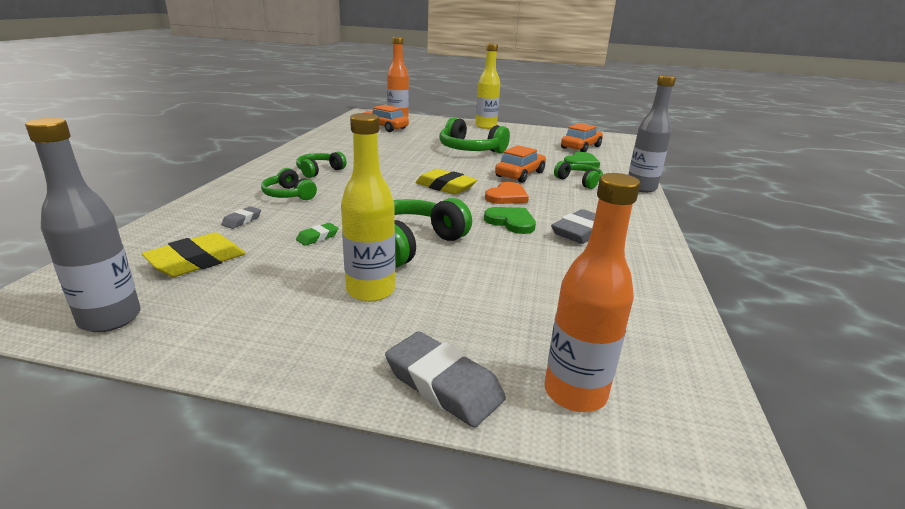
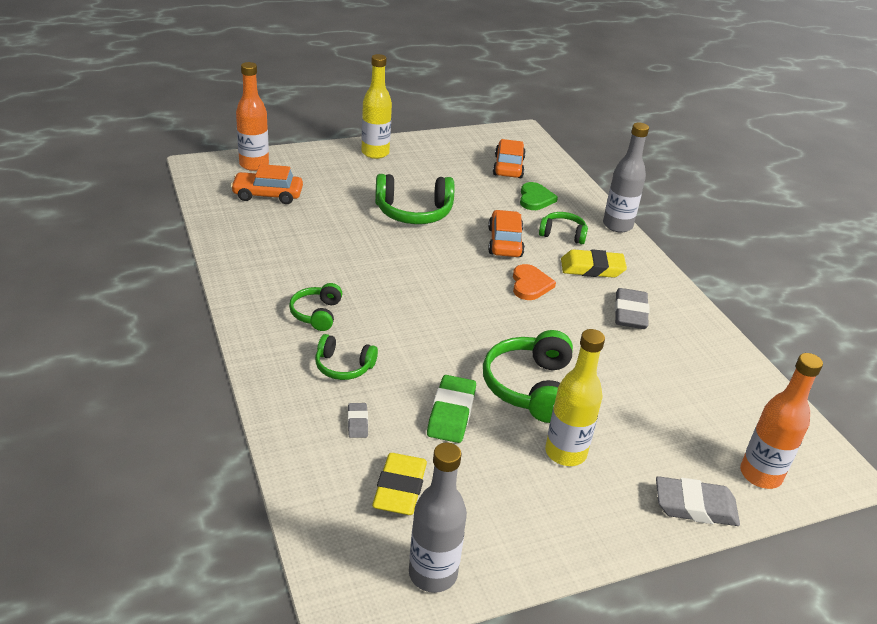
camera: 35 degrees left, 10 degrees up
green eraser [296,223,339,246] -> green eraser [427,375,476,443], size x1.92
yellow eraser [416,169,477,195] -> yellow eraser moved to [561,250,627,278]
green heart [484,207,536,234] -> none

